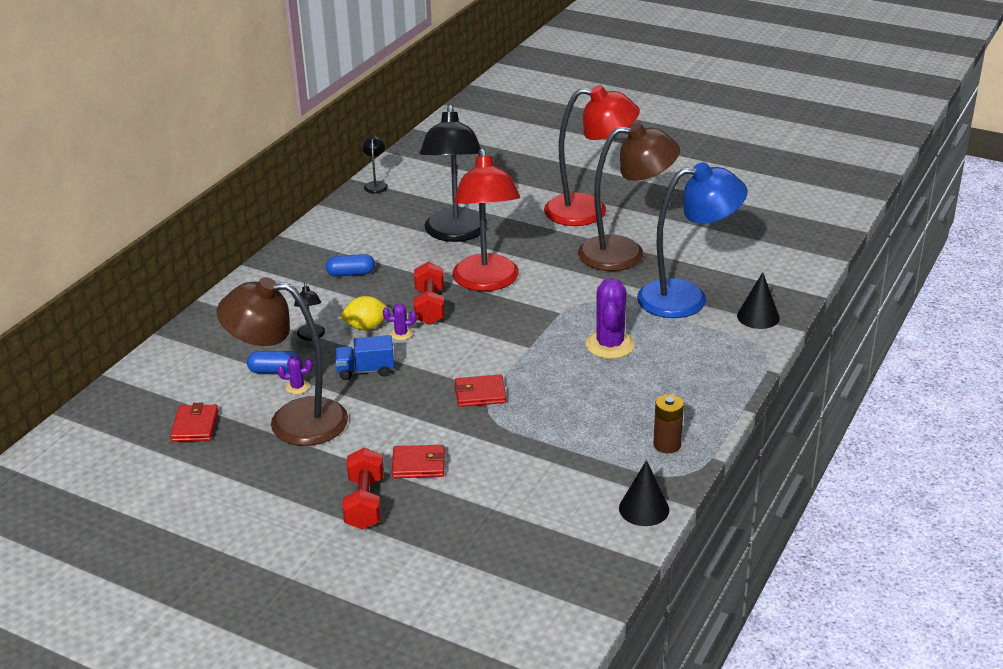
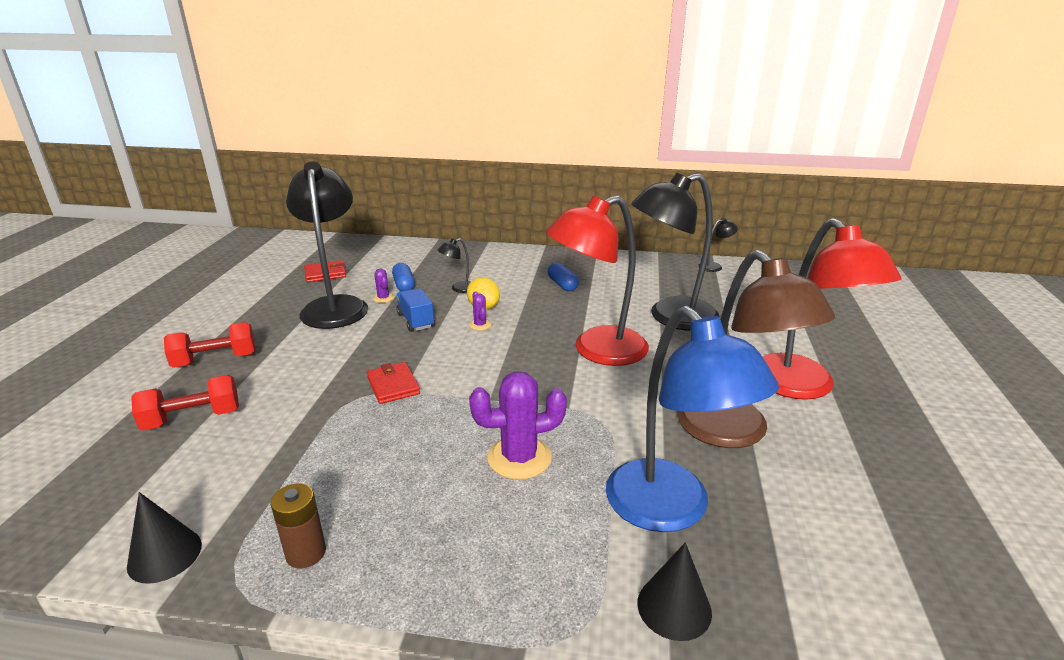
camera: 70 degrees right, 5 degrees down
brown lamp [217,277,348,446] -> black lamp [286,161,368,329]
red wallet [392,445,446,478] -> none
red dumbbell [414,262,445,325] -> red dumbbell moved to [131,375,239,430]

